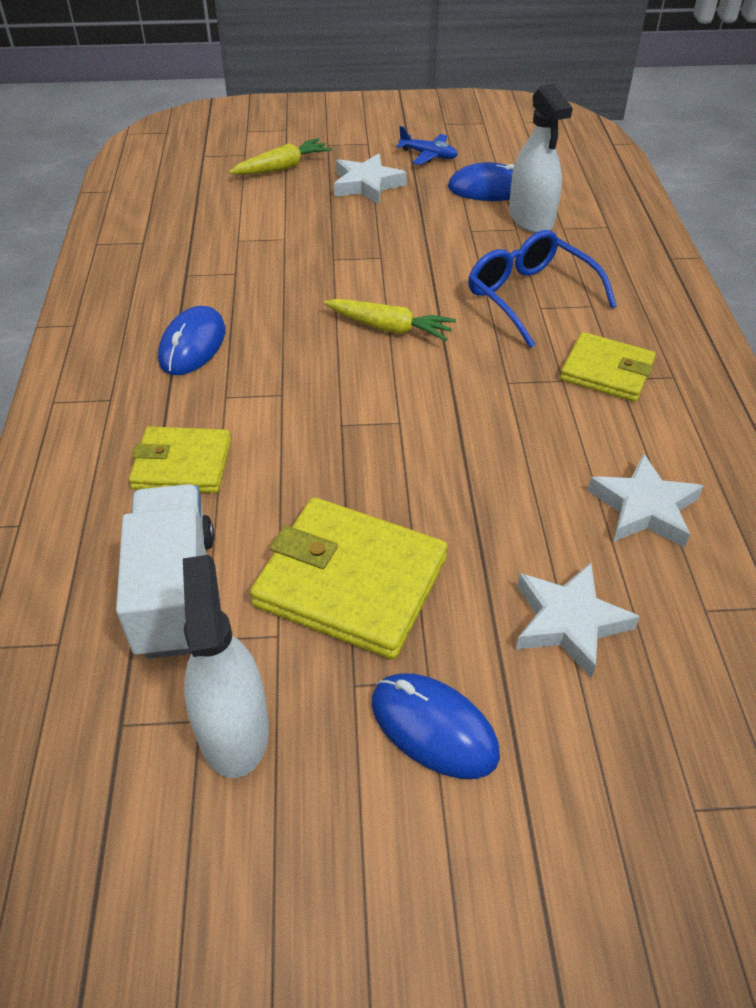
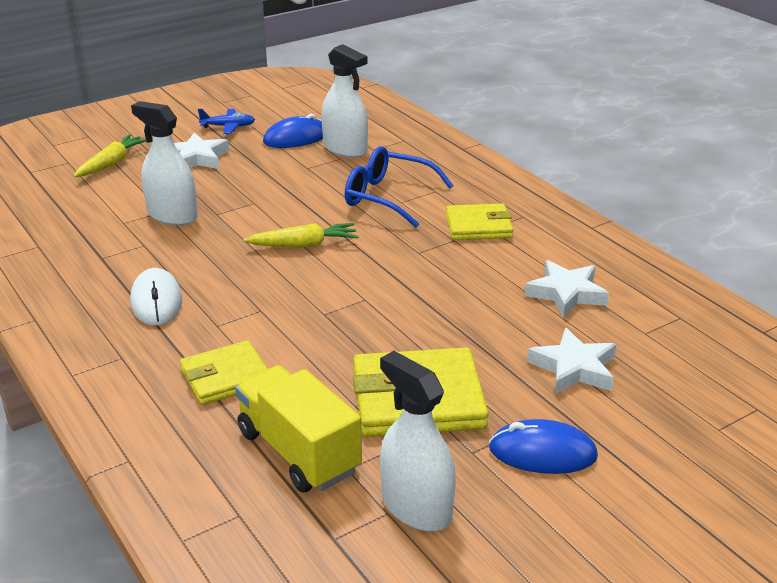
camera: 30 degrees left, 15 degrees down
white truck [116,484,214,659] -> yellow truck [235,365,362,492]
blue mouse [158,306,225,375] -> white mouse [130,268,182,326]
none -> white spray bottle [131,101,198,225]

